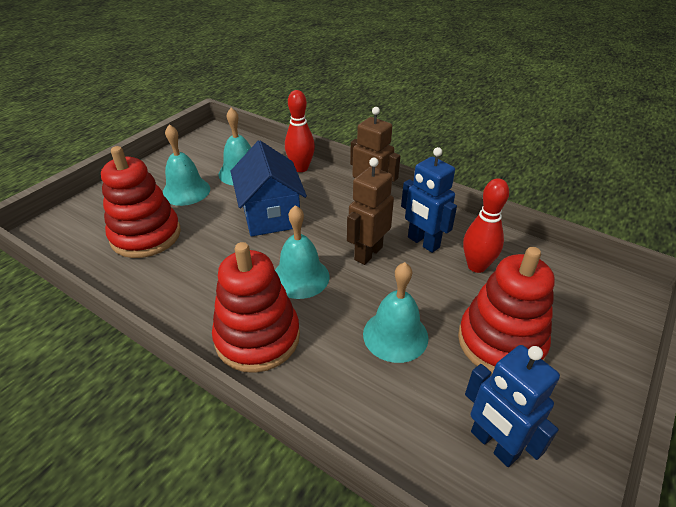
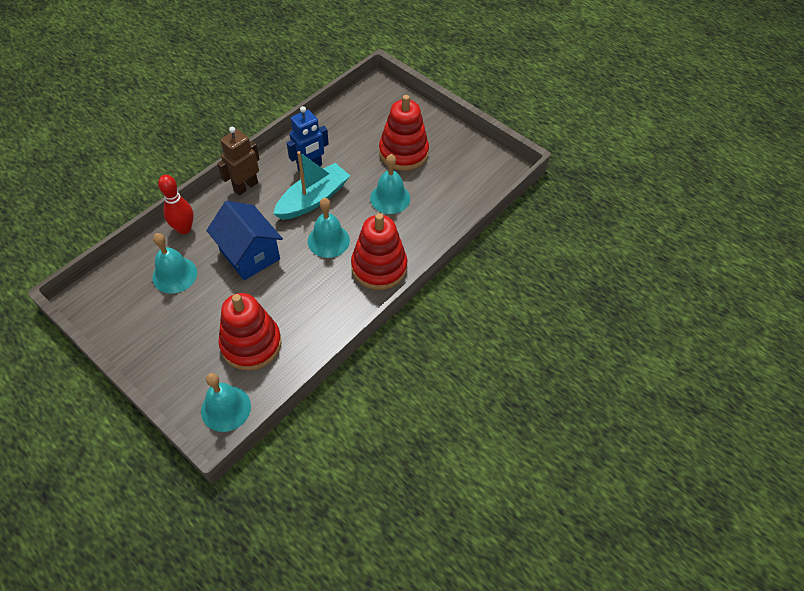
camera: 85 degrees left, 15 degrees up
turquoise bell [163,124,210,206] -> turquoise bell moved to [201,373,251,432]
blue house [230,140,307,237] -> blue house turned 60 degrees clockwise [206,201,283,280]
brown robot [347,158,394,265] -> turquoise boat [273,151,350,220]
red bowling pin [463,178,509,273] -> none
blue robot [465,345,560,467] -> none

